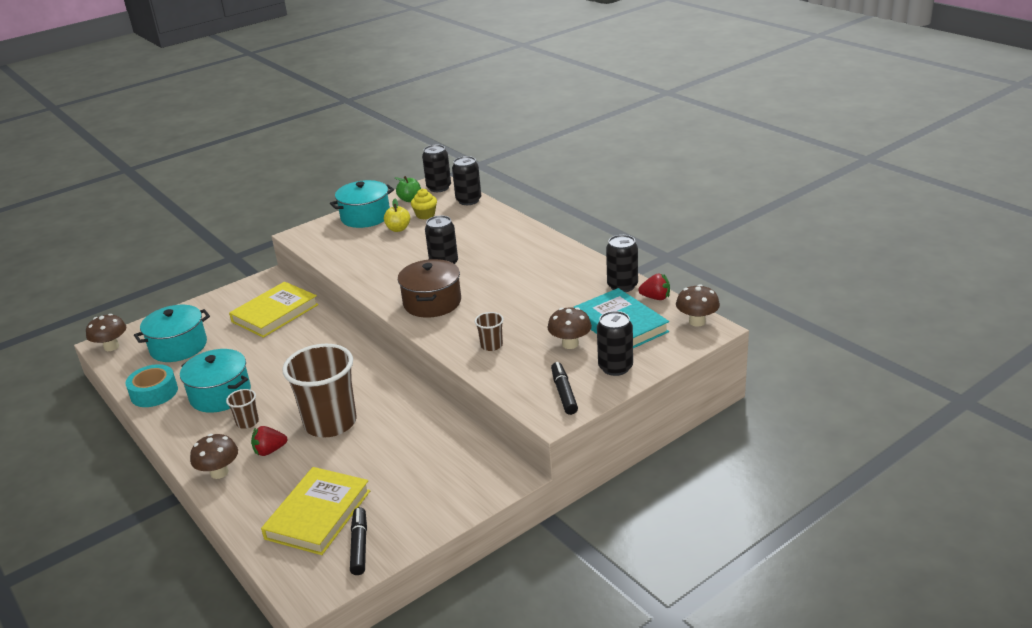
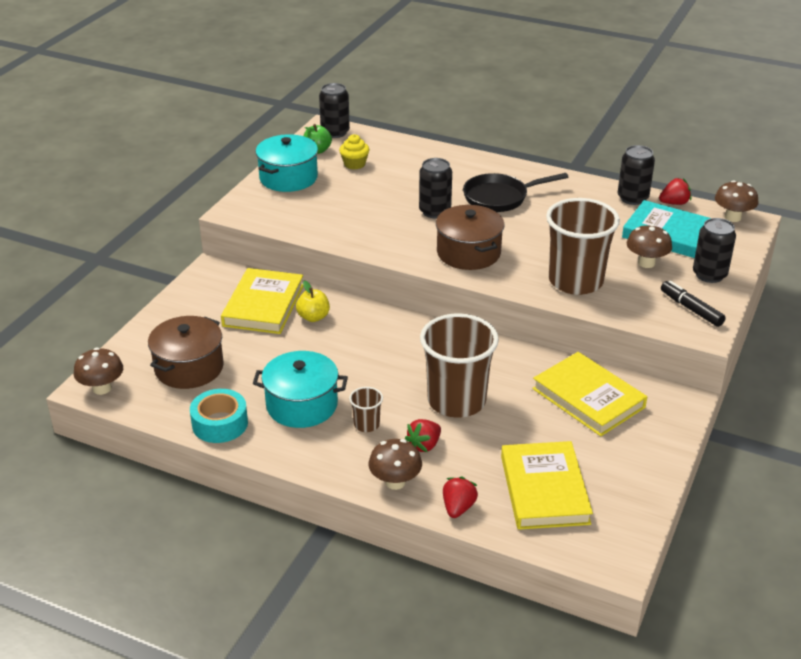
camera: 30 degrees left, 5 degrees up
turquoise pot [134,305,210,362] -> brown pot [148,316,224,389]
black marker [350,507,367,575] -> none
yellow apple [384,199,410,232] -> yellow apple moved to [296,281,330,322]
black can [452,156,481,205] -> none
brown cup [475,312,504,351] -> brown cup [546,198,620,295], size x2.32
none -> red strawberry [443,477,478,518]
none -> black pan [463,173,568,212]
none -> yellow book [532,352,647,436]

